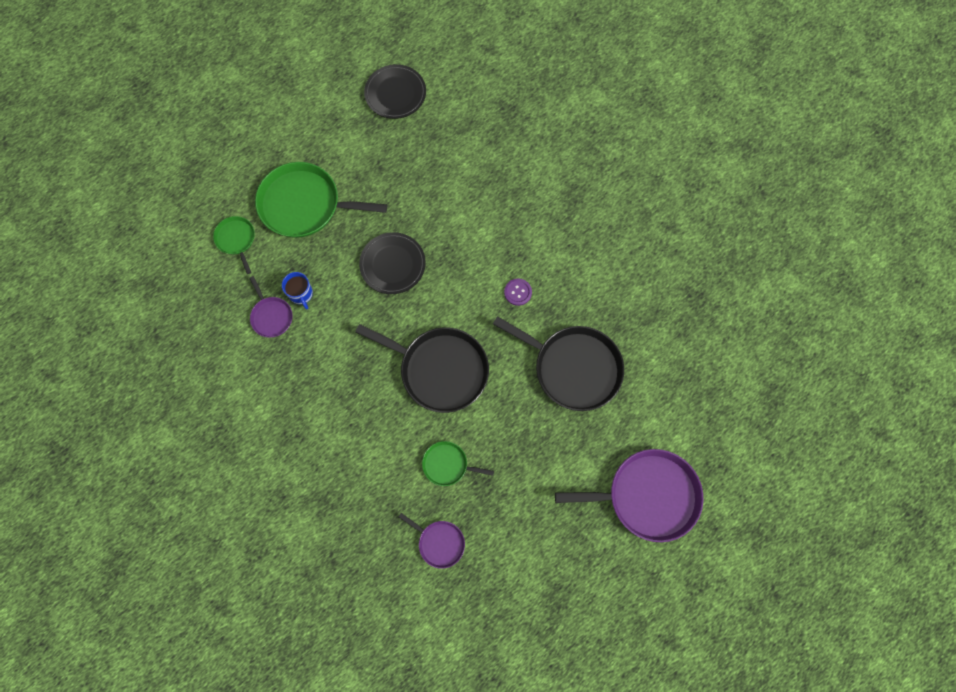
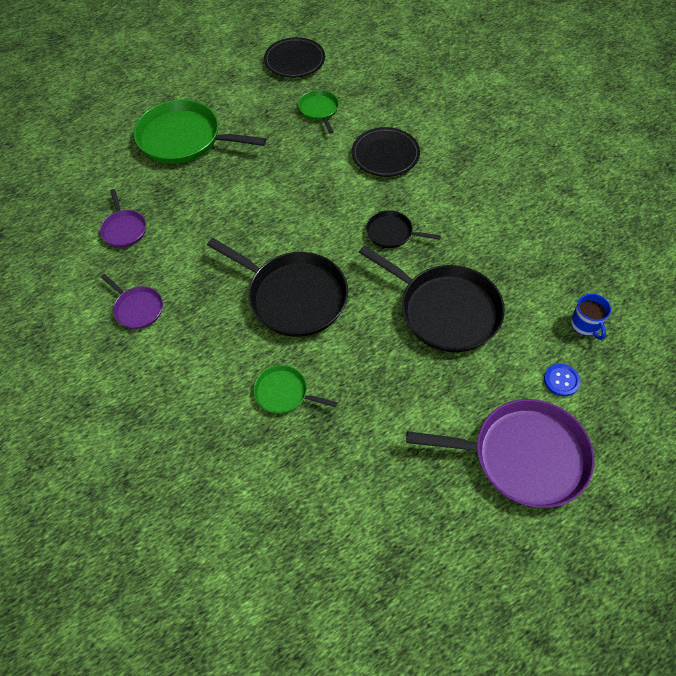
camera: 10 degrees right, 15 degrees down
green pan [213,216,255,274] -> green pan moved to [298,90,339,134]
blue mug [282,272,313,309] -> blue mug moved to [571,294,611,340]
black plate [359,232,426,294] -> black plate moved to [352,127,420,177]
purple pan [399,513,465,569] -> purple pan moved to [101,274,163,329]
purple button [504,279,532,306] -> black pan [366,210,441,248]
none -> blue button [544,363,581,397]

